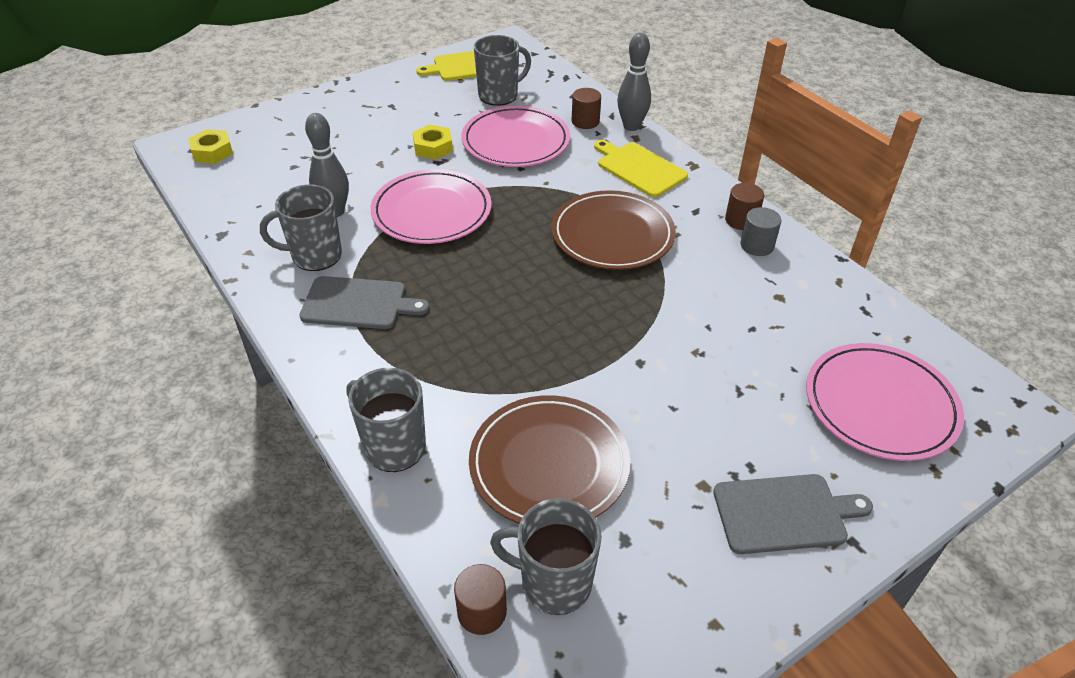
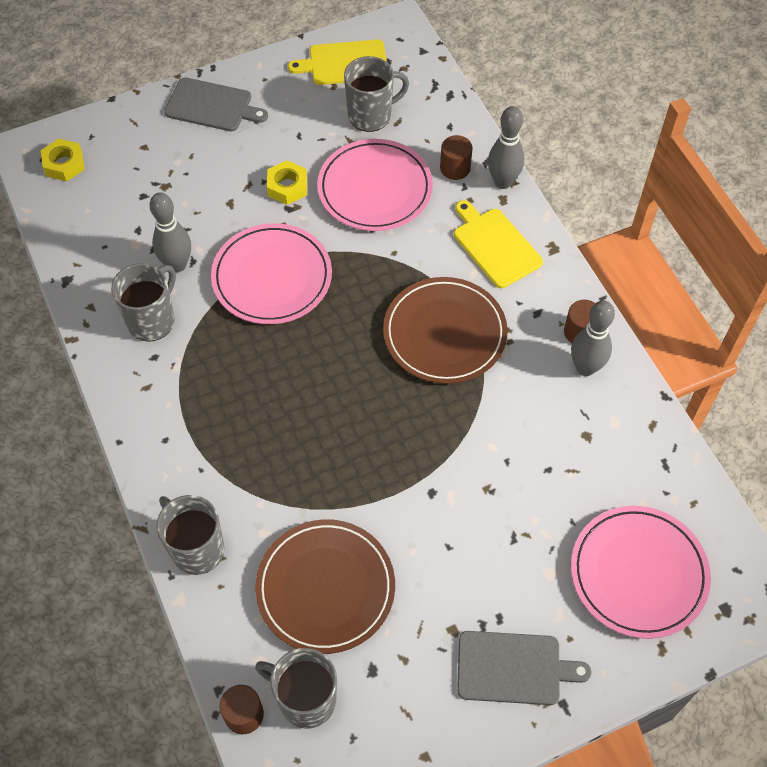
camera: 10 degrees right, 15 degrees up
grey mug [260,185,342,271] -> grey mug turned 120 degrees clockwise [111,263,176,342]
grey cutting board [299,276,429,329] -> grey cutting board moved to [164,77,268,131]
grey cylinder [740,207,781,256] -> grey bowling pin [571,300,615,376]

